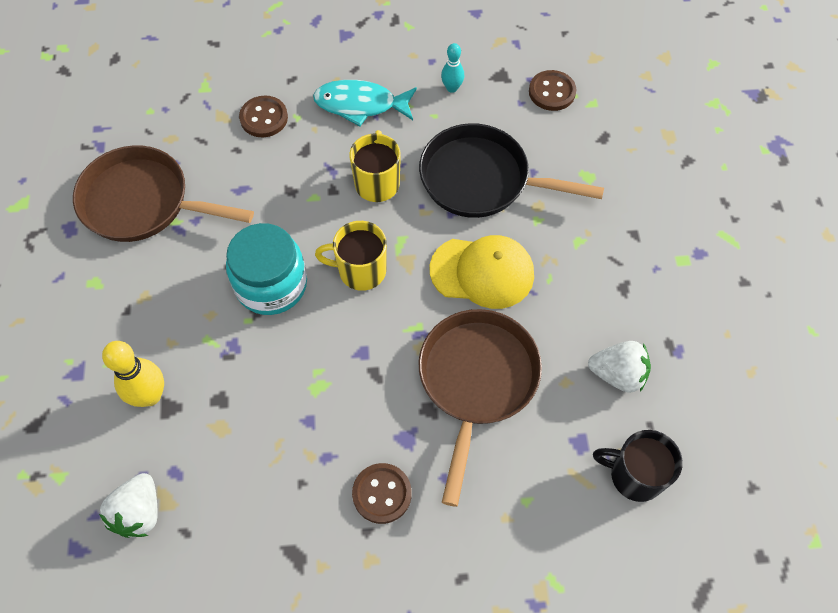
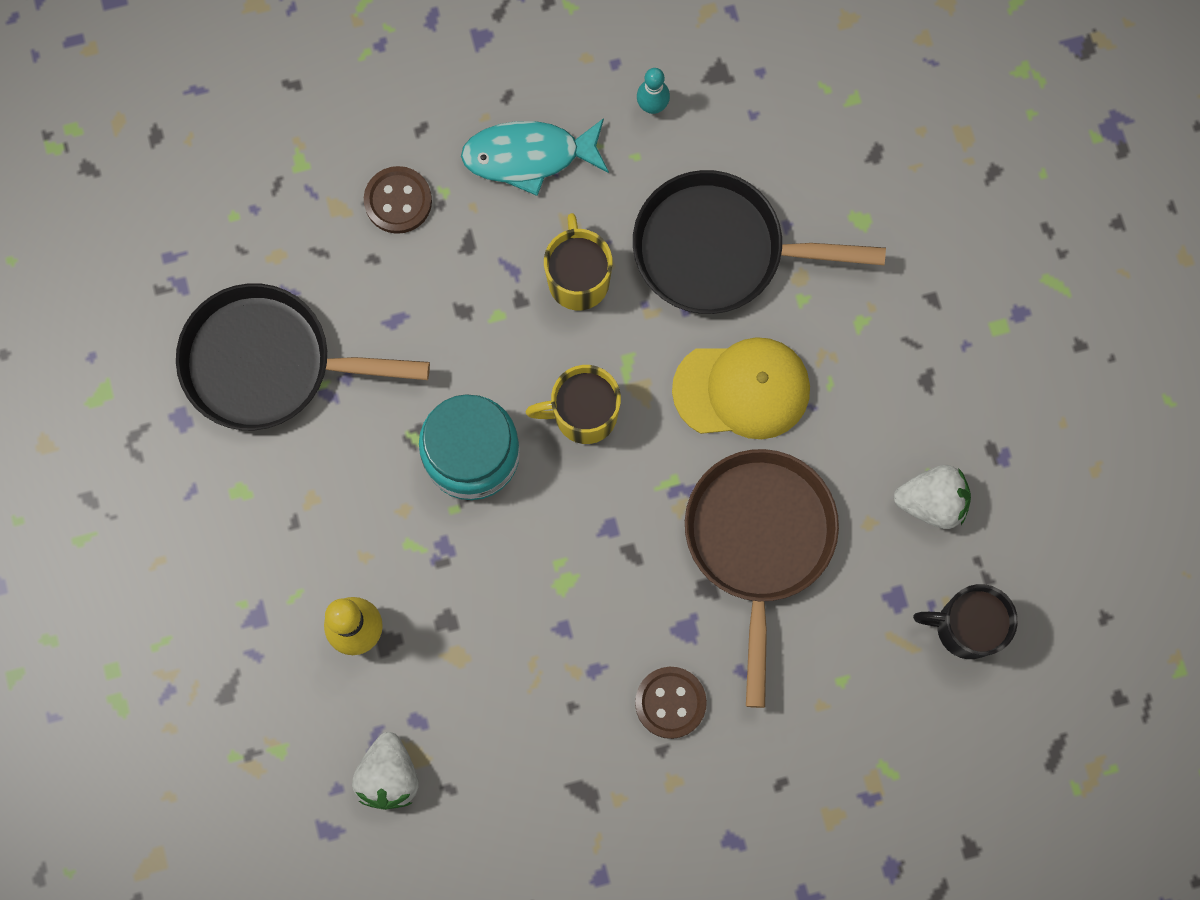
camera: 10 degrees left, 15 degrees up
brown pan [73,145,254,242] -> black pan [176,283,430,430]
brown button [529,70,576,111] -> none

